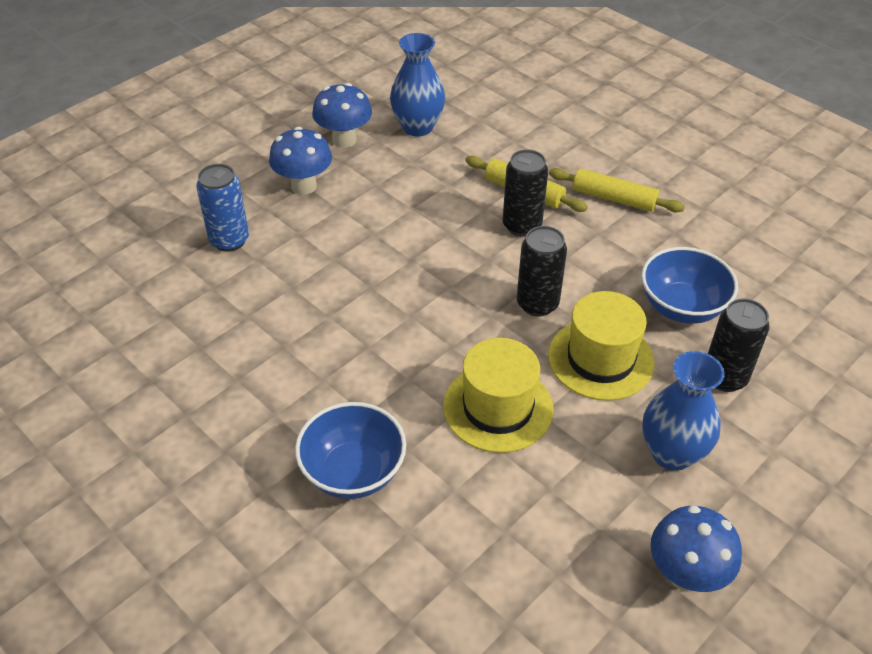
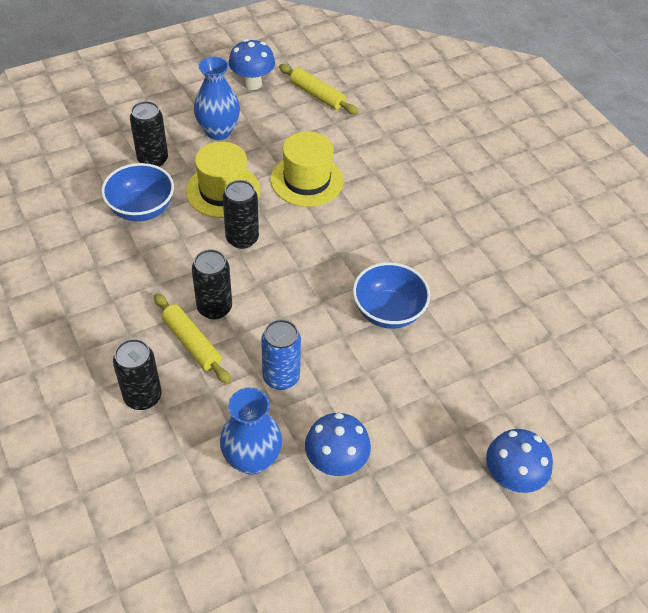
camera: 165 degrees left, 5 degrees up
blue can [196,164,249,252] -> blue can moved to [261,319,301,390]
blue mushroom [269,127,332,195] -> blue mushroom moved to [486,429,553,493]
blue bowl [295,402,406,499] -> blue bowl moved to [353,262,430,329]
yellow rolling pin [549,168,685,212] -> yellow rolling pin moved to [279,64,358,114]
none -> black can [113,339,162,410]

